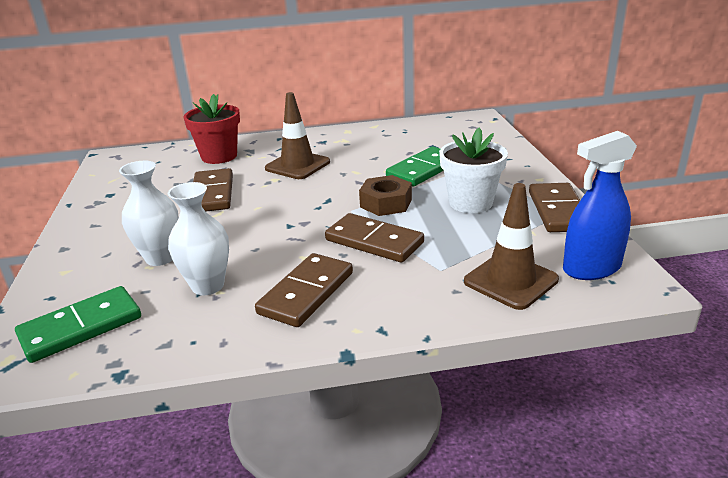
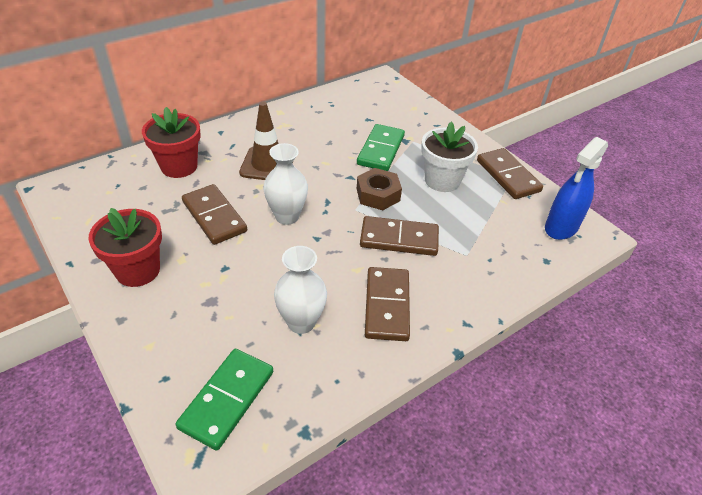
camera: 30 degrees left, 15 degrees up
white vase [119,161,179,266] -> white vase moved to [263,143,308,225]
brown traffic cone [464,183,559,310] -> none
none -> red flower pot [89,208,162,287]

